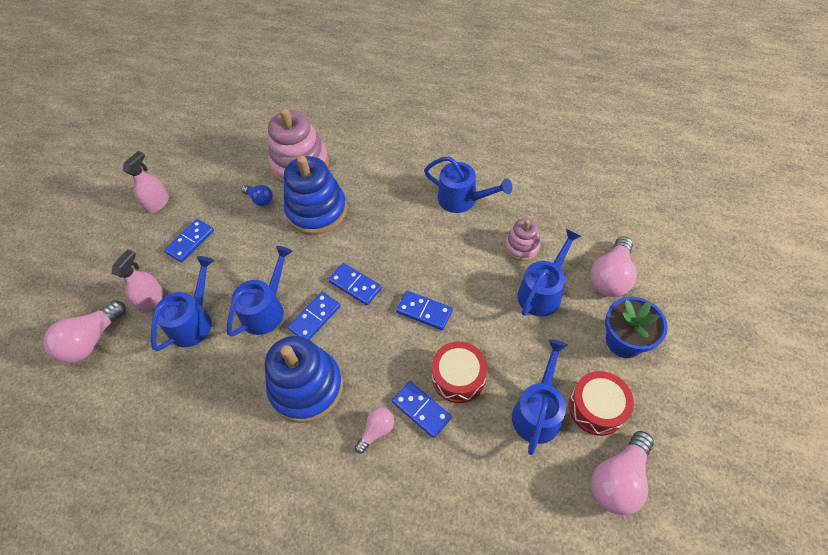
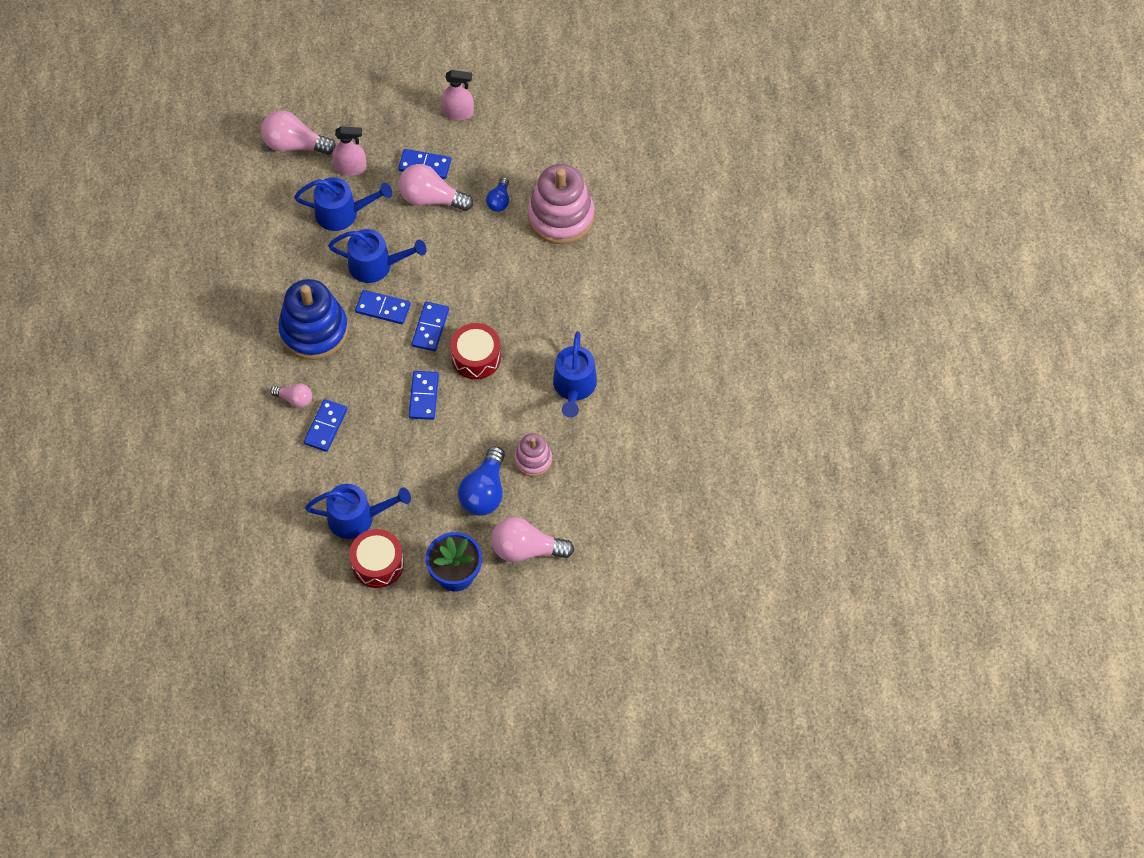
camera: 65 degrees right, 5 degrees up
blue stacking toy [284,156,347,235] -> none
red drum [432,341,487,403] -> red drum moved to [450,323,501,379]
blue watering can [517,229,581,316] -> blue light bulb [458,446,505,516]
pink light bulb [591,431,654,515] -> pink light bulb moved to [399,164,473,211]

